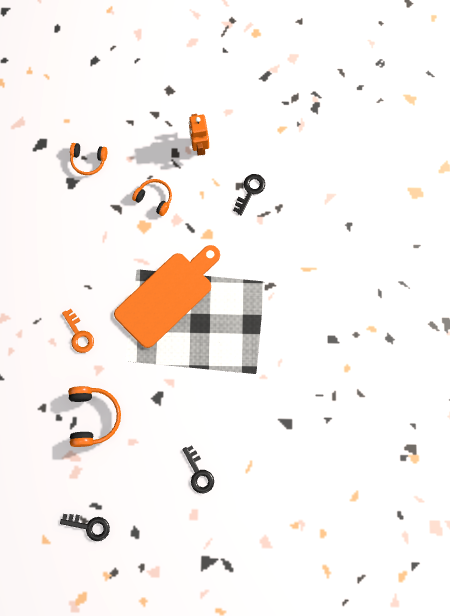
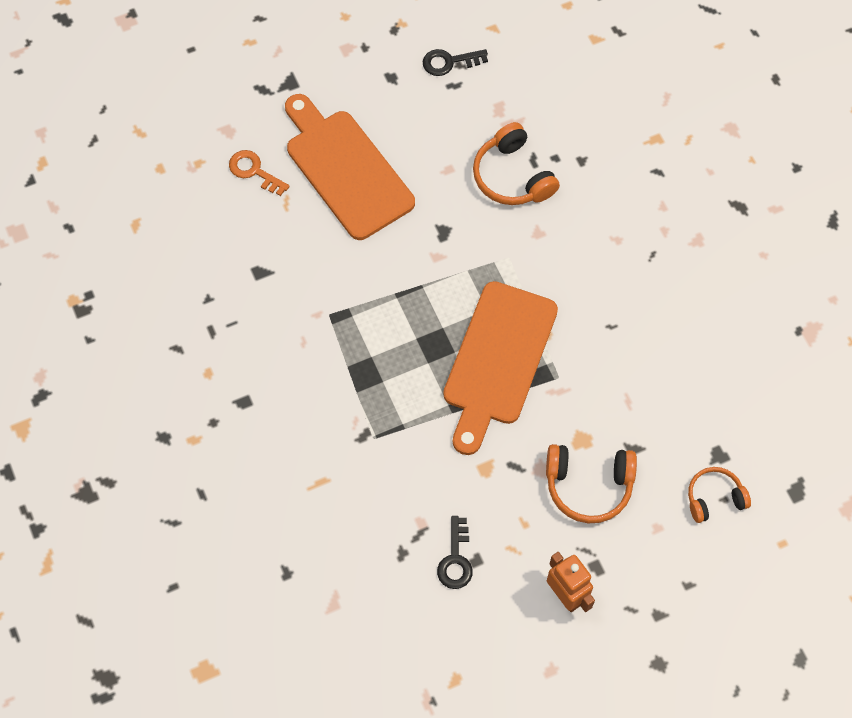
camera: 155 degrees right, 10 degrees down
orange key [62,309,94,353] -> orange key moved to [229,150,290,196]
orange headphones [132,179,172,216] -> orange headphones [546,444,637,523], size x1.53
black key [182,445,214,493] -> orange cutting board [285,94,415,240]

